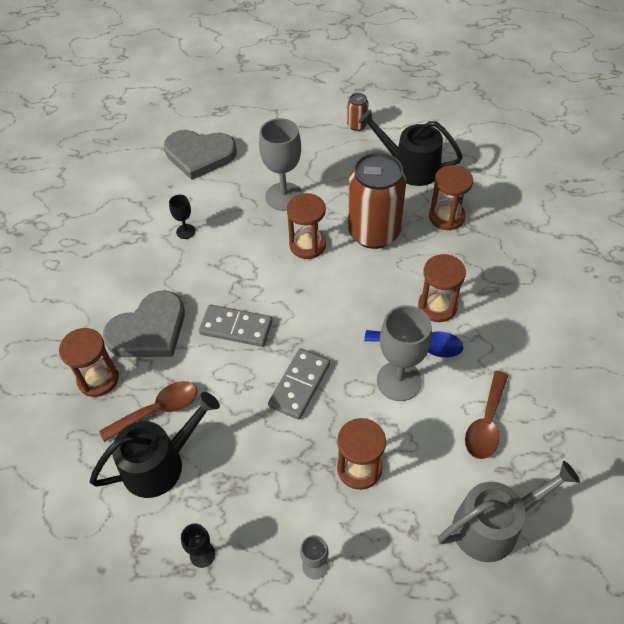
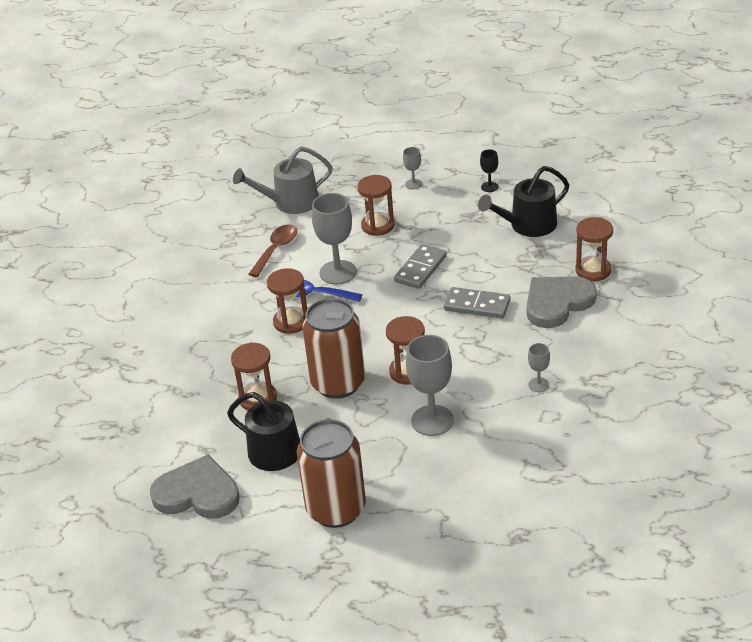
camera: 175 degrees left, 15 degrees down
brown spoon [99,381,197,442] -> none
grey heart [164,130,236,180] -> grey heart moved to [150,455,240,519]
black goblet [169,195,196,239] -> grey goblet [528,343,550,392]
brown can [347,93,368,131] -> brown can [297,419,366,528], size x2.32

